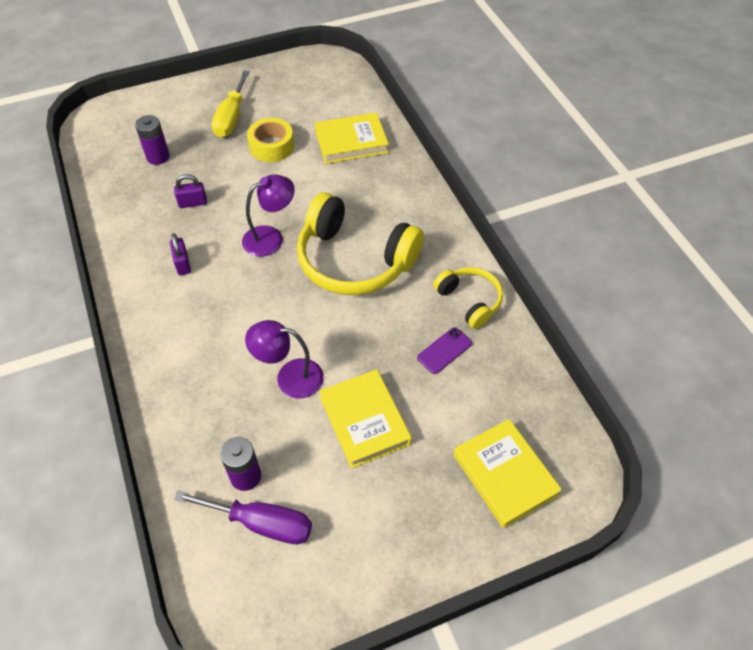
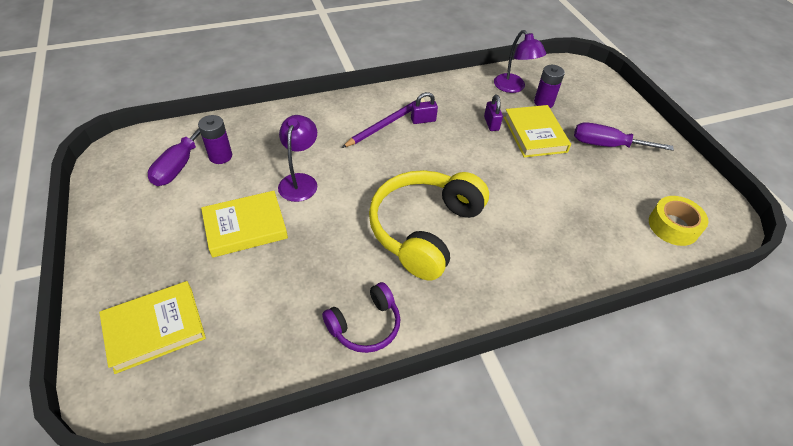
camera: 90 degrees right, 5 degrees down
yellow screwdriver [211,70,250,138] -> purple screwdriver [574,122,674,151]
purple lamp [242,174,295,257] -> purple lamp moved to [494,30,546,93]
yellow tape [247,118,294,162] -> yellow tape moved to [649,196,708,246]
yellow book [315,112,389,164] -> yellow book moved to [504,105,571,158]
purple phone [417,327,472,374] -> none
yellow headphones [433,267,503,329] -> purple headphones [322,282,400,353]
none -> purple pencil [342,98,425,148]

